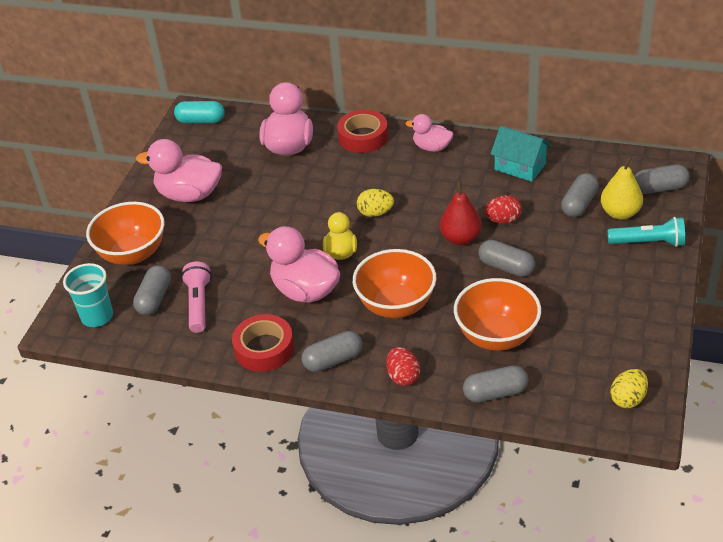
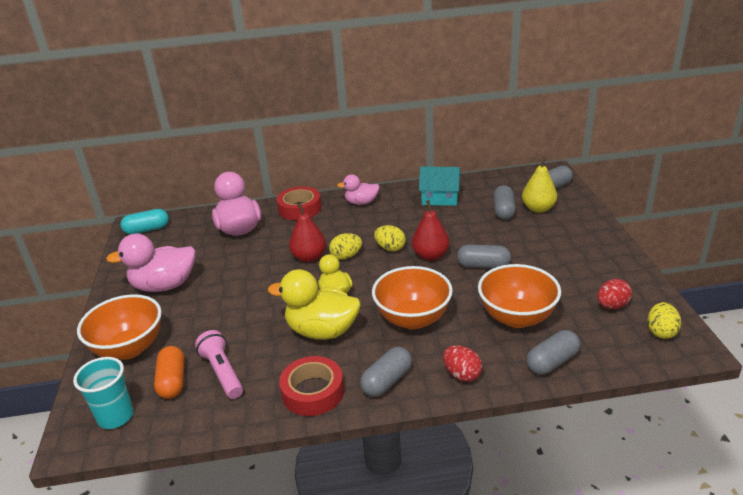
camera: 25 degrees left, 10 degrees down
grey capsule [133,265,171,315] -> orange capsule [154,346,185,399]
pink duck [258,226,340,303] -> yellow duck [268,269,361,340]
red egg [484,195,522,224] -> red egg moved to [597,279,632,309]
turquoise flashlight [607,217,685,247] -> none
none -> red pear [289,203,326,262]
none -> yellow egg [374,225,406,251]

